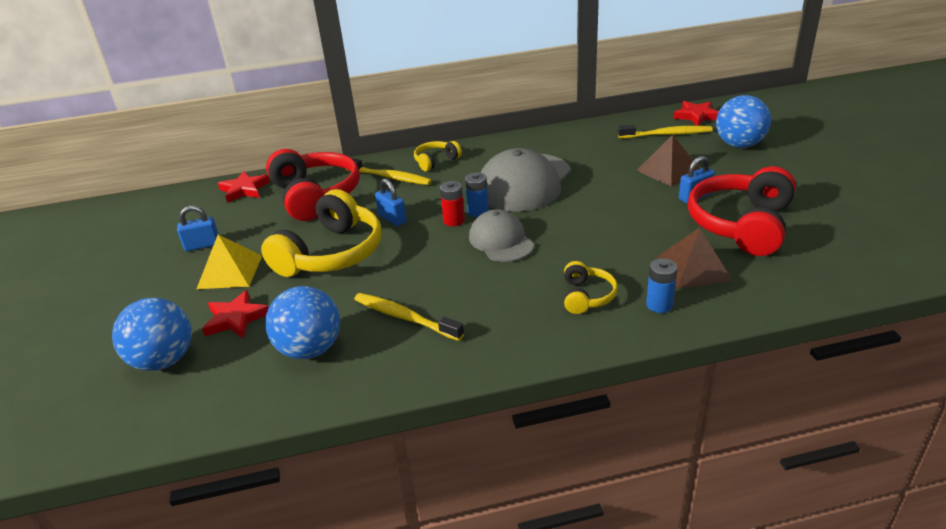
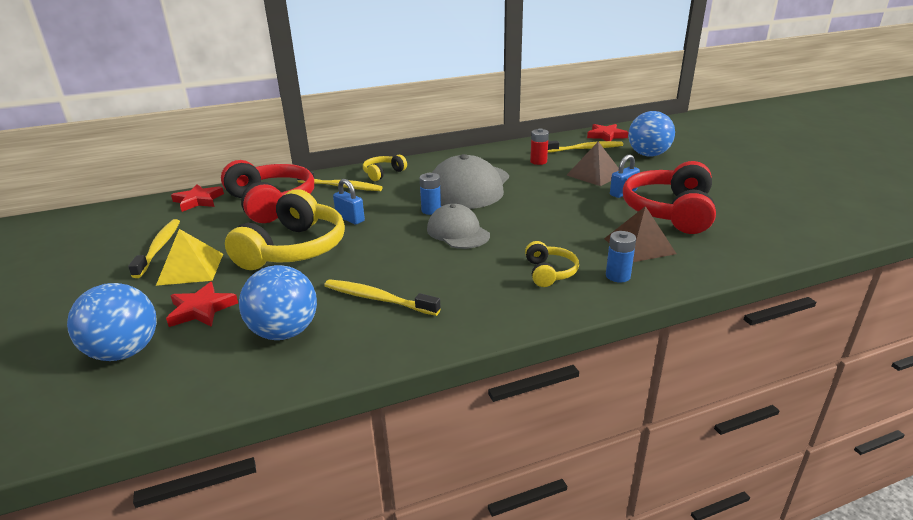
camera: 10 degrees left, 5 degrees down
blue padlock [177,206,219,251] -> yellow toothbrush [128,219,180,278]
red battery [440,181,465,226] -> red battery moved to [530,128,549,165]

